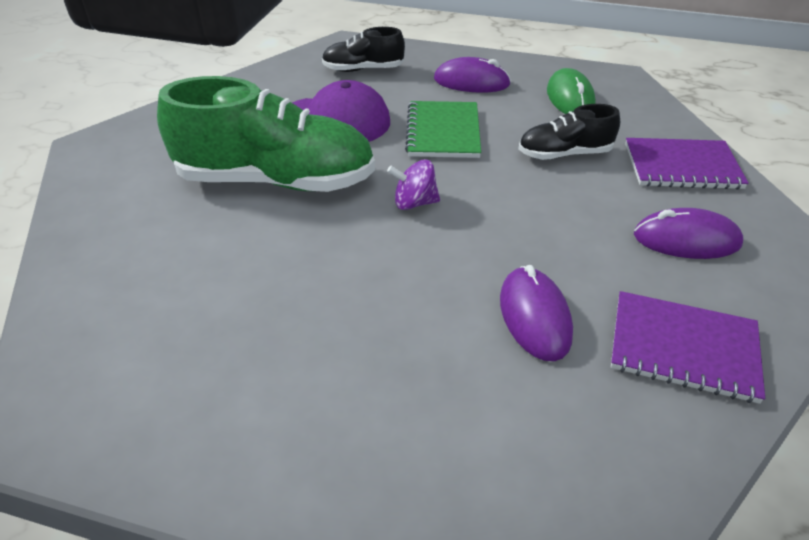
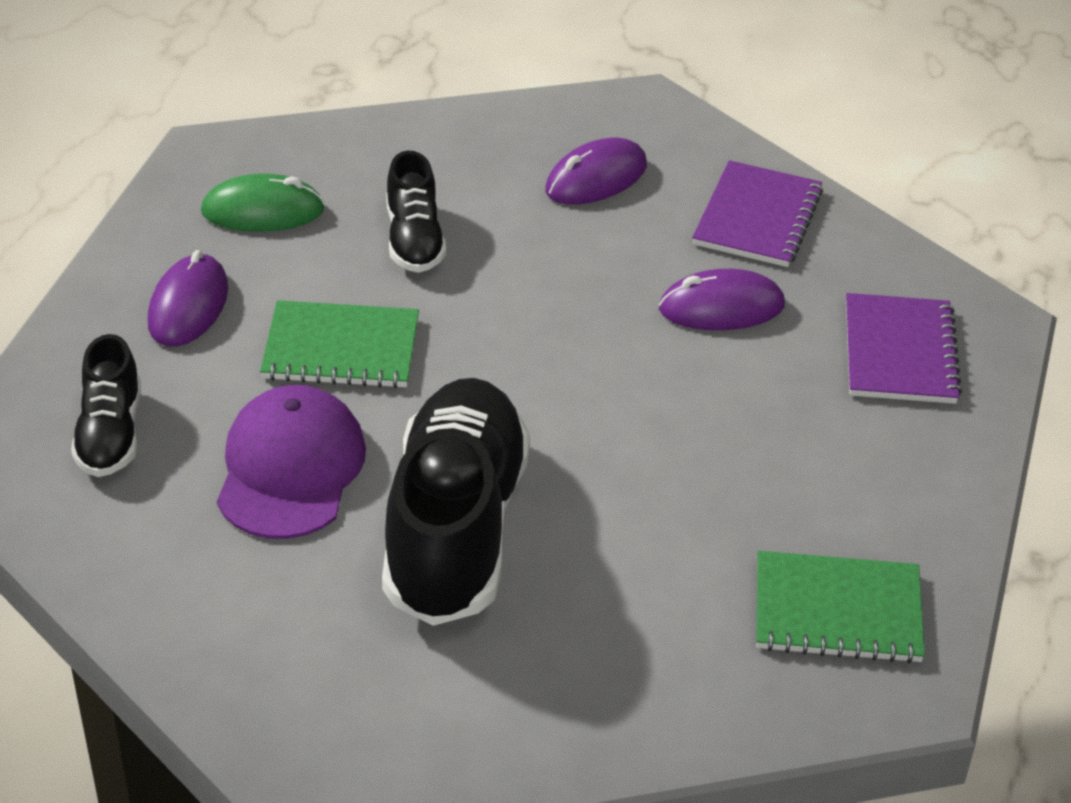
camera: 90 degrees left, 0 degrees up
green shoe [157,76,375,192] -> black shoe [382,378,530,626]
purple spinning top [387,159,440,210] -> none
purple notebook [625,138,749,189] -> purple notebook moved to [846,293,962,404]
purple mouse [634,208,743,259] -> purple mouse turned 45 degrees clockwise [545,138,647,204]
none -> green notebook [756,551,925,663]

